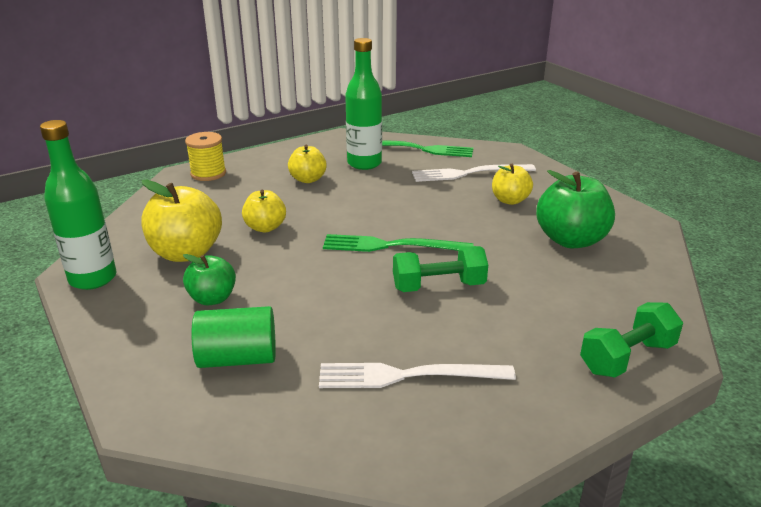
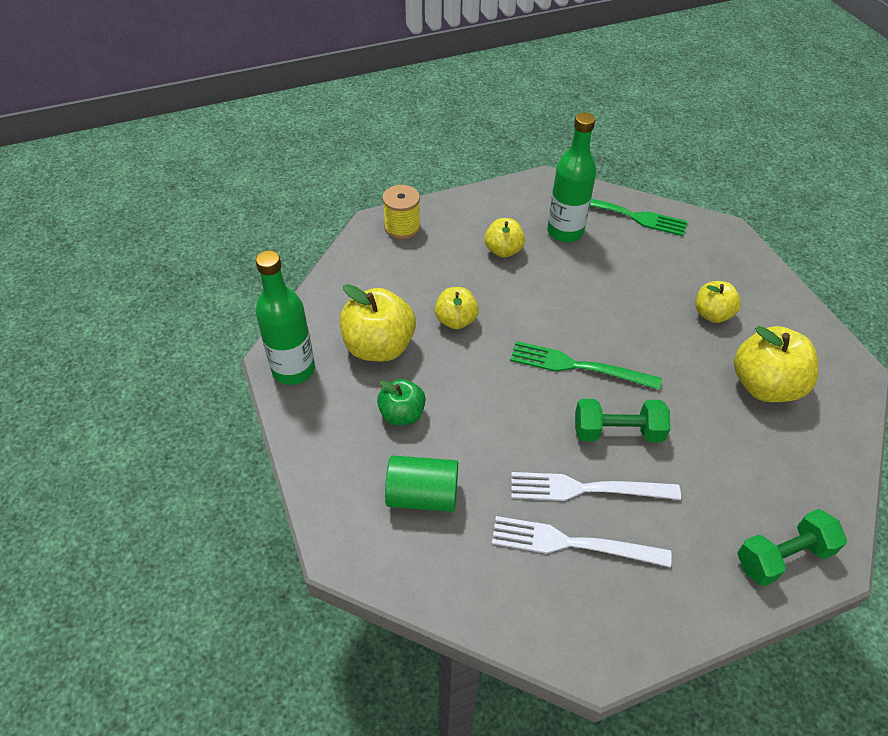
camera: 10 degrees right, 20 degrees up
white fork [412,164,536,182] -> white fork moved to [511,472,681,501]
green apple [536,170,615,248] -> yellow apple [734,326,818,402]

